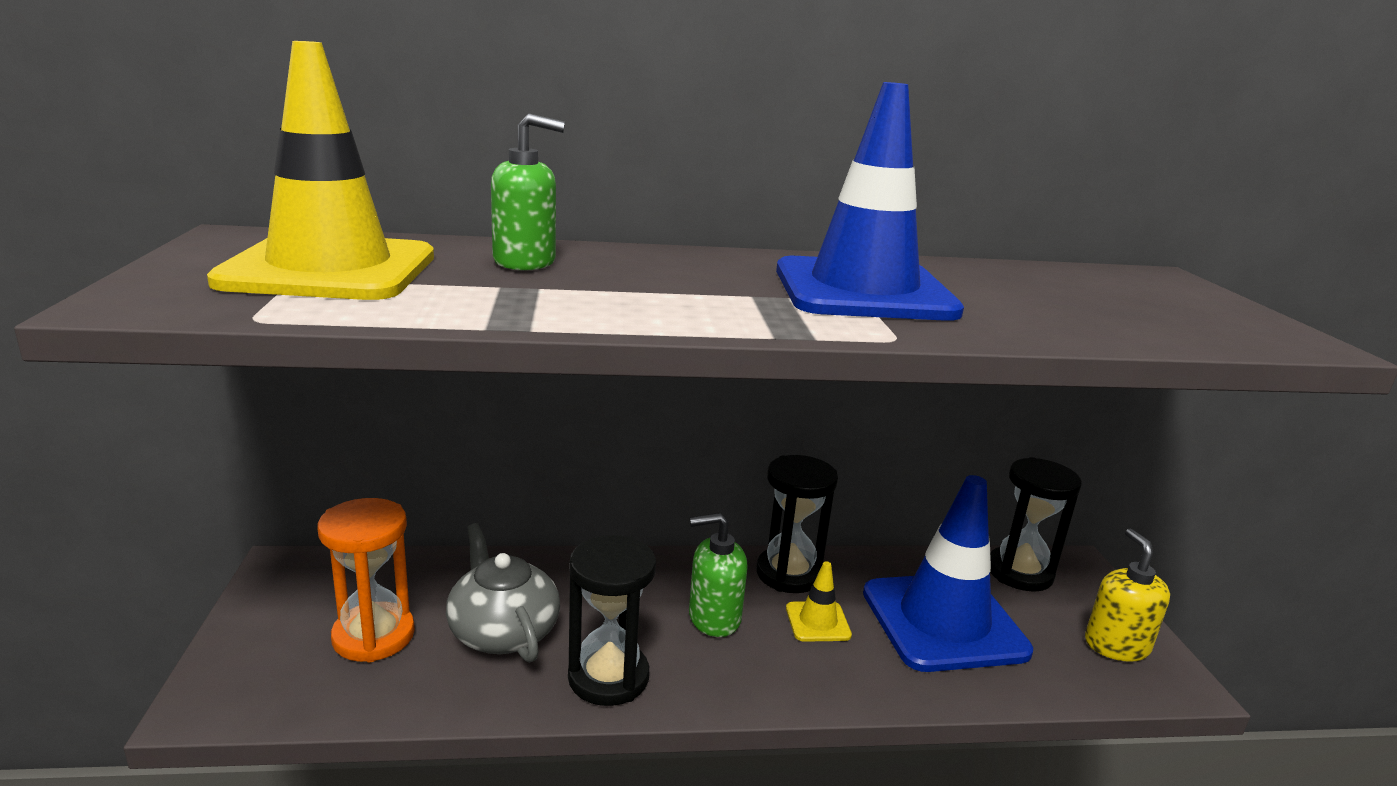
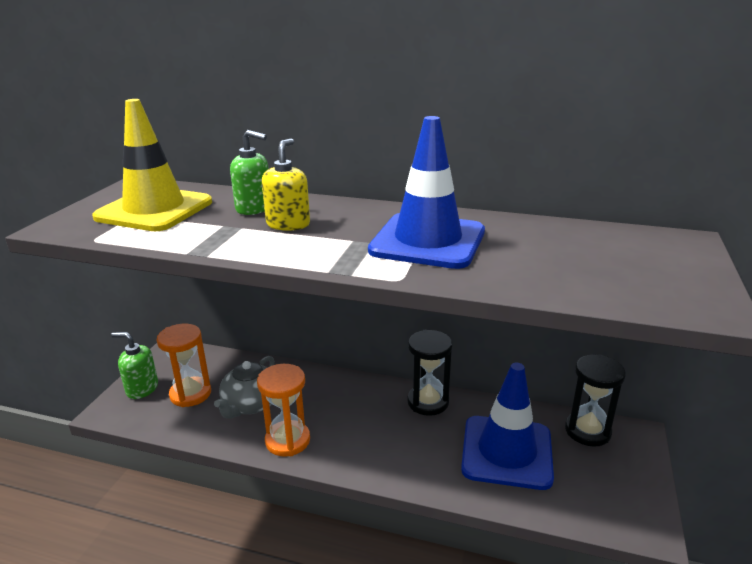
camera: 25 degrees right, 5 degrees up
grey teapot [446,523,560,663] -> grey teapot turned 150 degrees counterclockwise [214,356,275,419]
black hourglass [568,535,656,706] -> orange hourglass [257,364,310,457]
green soap dispenser [689,513,748,637] -> green soap dispenser moved to [111,332,158,399]
yellow traffic cone [786,561,852,642] -> none
yellow soap dispenser [1085,528,1170,662] -> yellow soap dispenser moved to [262,138,310,231]

